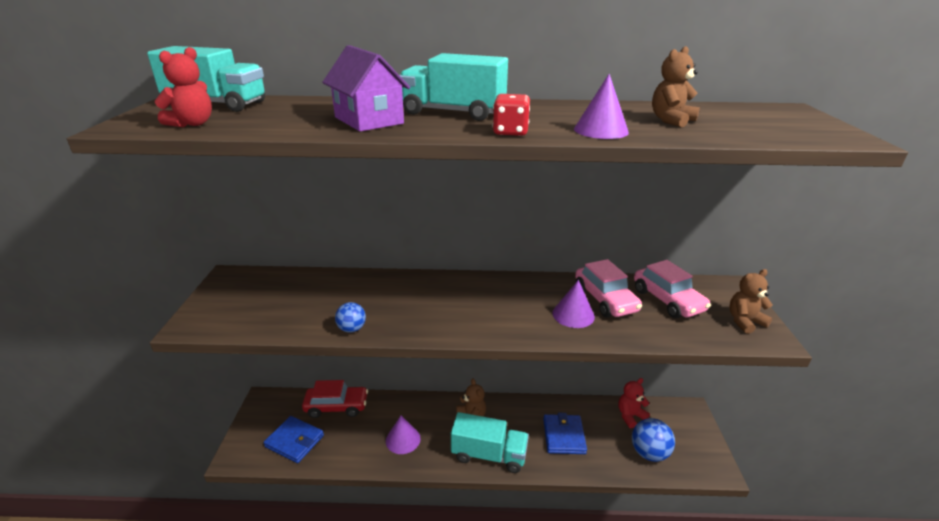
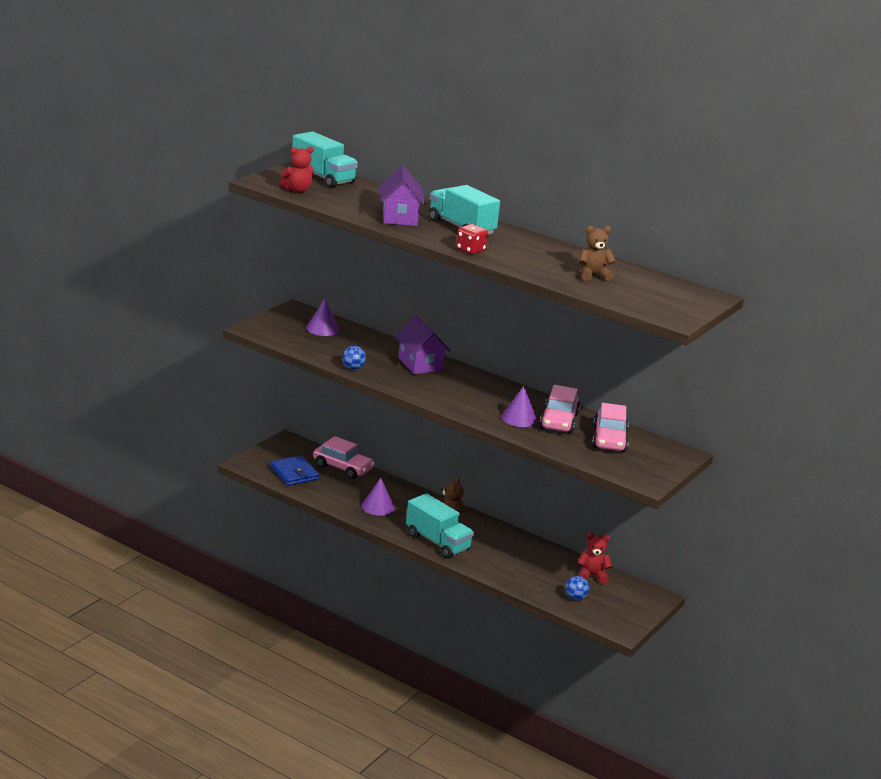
camera: 30 degrees right, 5 degrees down
red car [302,380,368,418] -> pink car [313,436,375,479]
blue wallet [543,413,587,454] -> none
purple cone [574,74,629,139] -> purple cone moved to [306,299,339,336]
blue ball [632,418,675,462] -> blue ball [565,576,589,600], size x0.60
brown teddy bear [730,269,773,334] -> none
none -> purple house [395,316,450,374]

